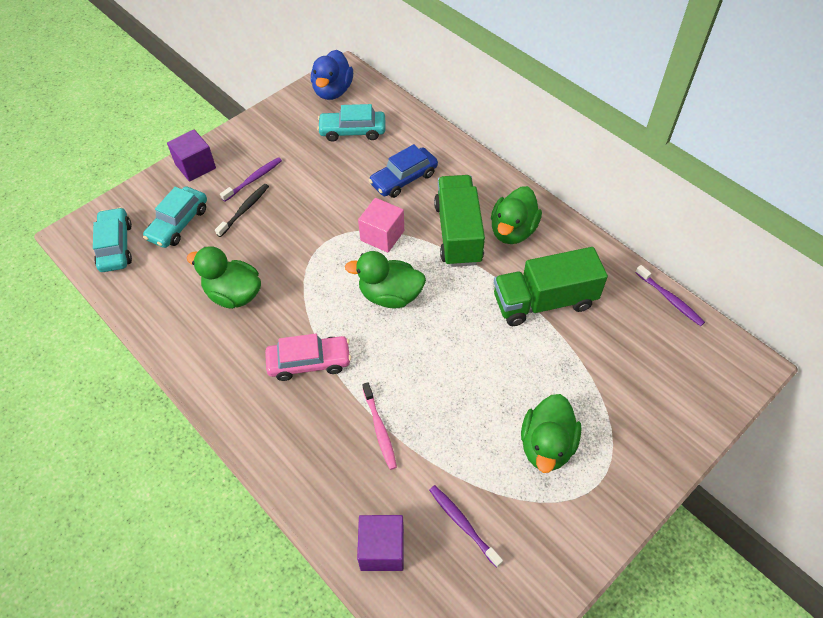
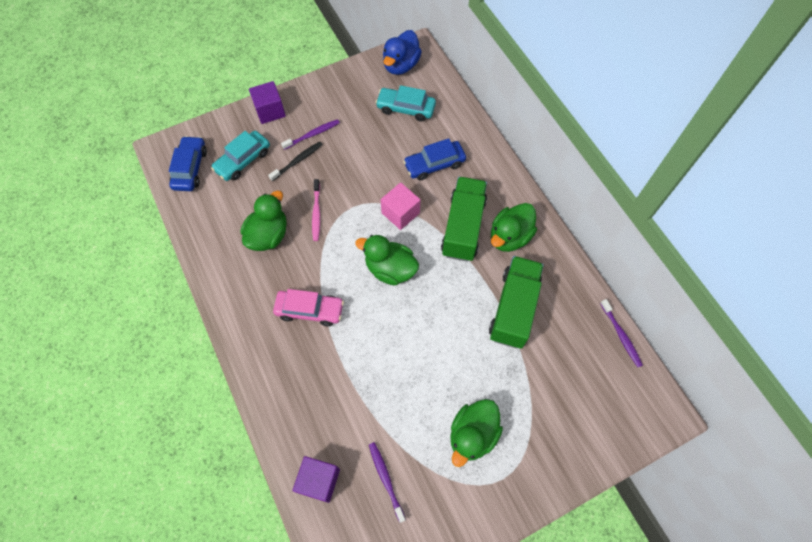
camera: 15 degrees right, 10 degrees up
turquoise car [93,207,132,272] -> blue car [169,136,207,191]
green duck [187,246,261,309] -> green duck turned 75 degrees clockwise [241,191,287,251]
pink toothbrush [362,382,397,470] -> pink toothbrush moved to [312,179,320,241]
green truck [494,247,608,326] -> green truck turned 105 degrees clockwise [489,256,544,349]

